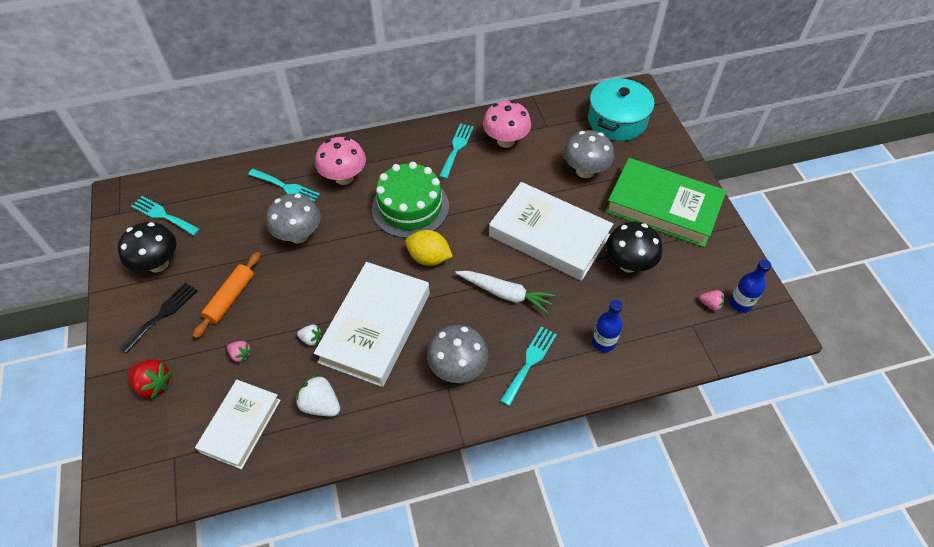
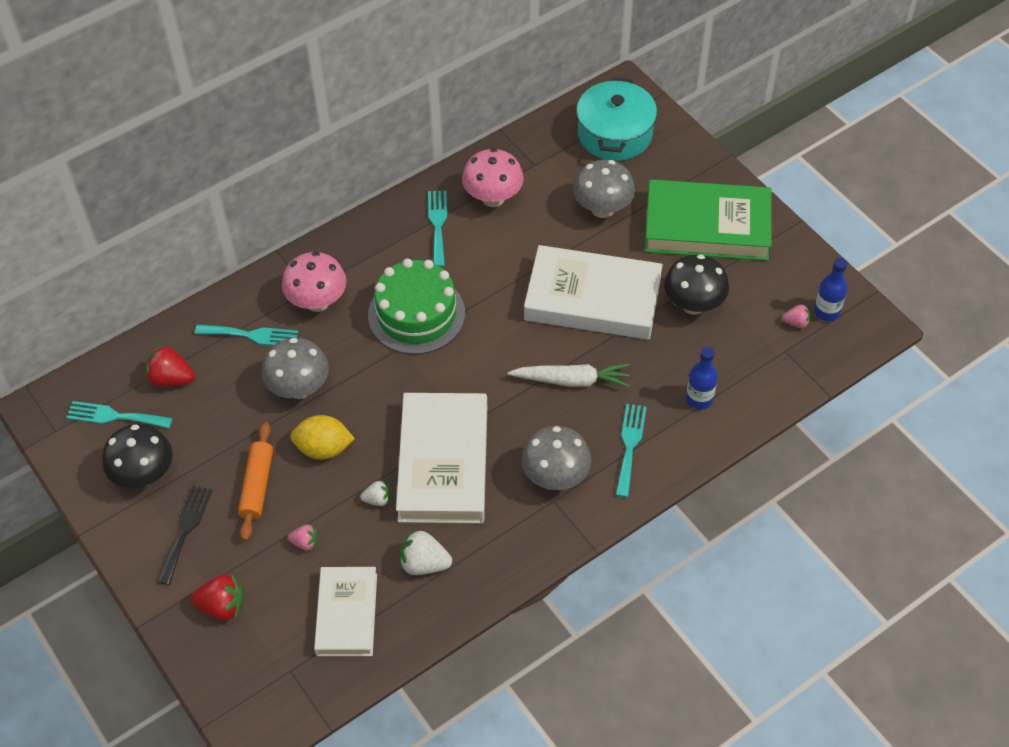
camera: 20 degrees left, 0 degrees up
yellow lemon [406,230,453,266] -> yellow lemon moved to [290,415,355,460]
none -> red strawberry [146,345,195,387]

